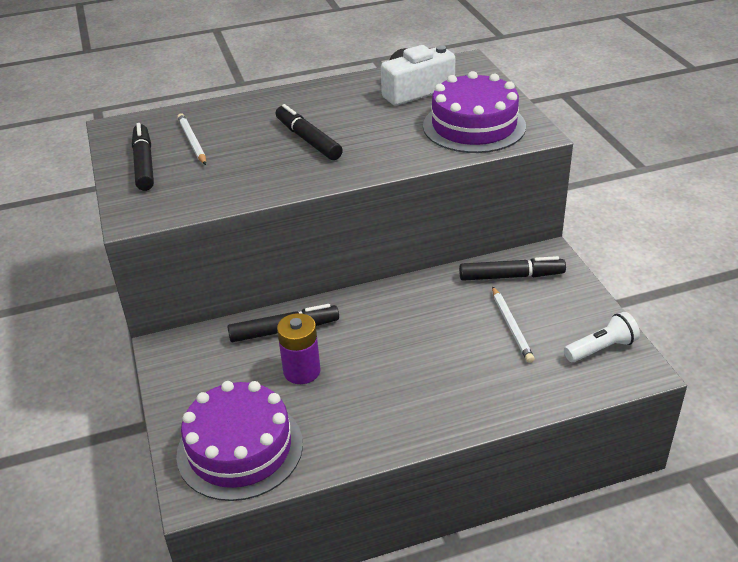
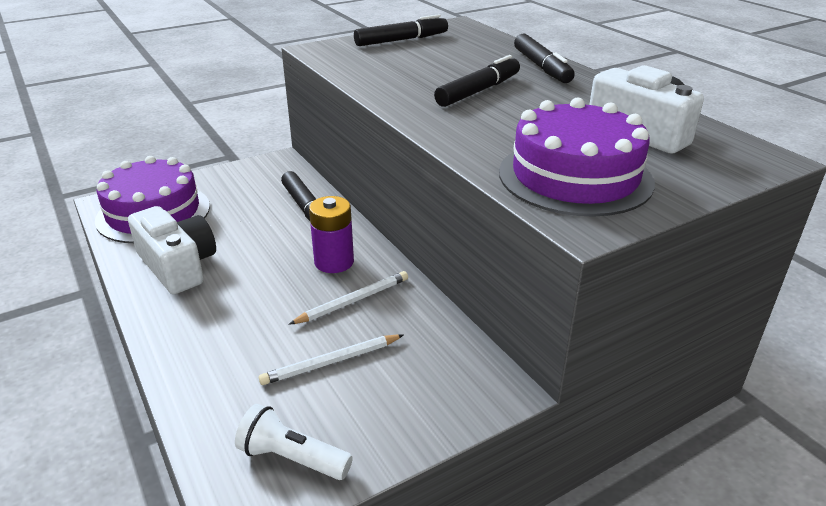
camera: 75 degrees right, 5 degrees down
white pencil [177,113,206,165] -> white pencil moved to [288,271,408,325]
purple battery [277,313,321,384] -> purple battery moved to [309,196,354,273]
black marker [459,256,566,281] -> black marker moved to [514,34,575,83]
white flashlight [564,312,640,362] -> white flashlight turned 150 degrees clockwise [235,404,353,480]
none -> white camera [128,206,216,294]

